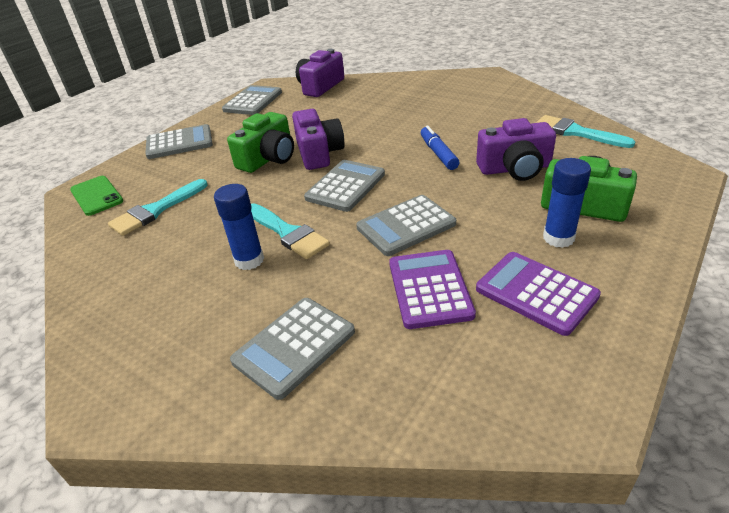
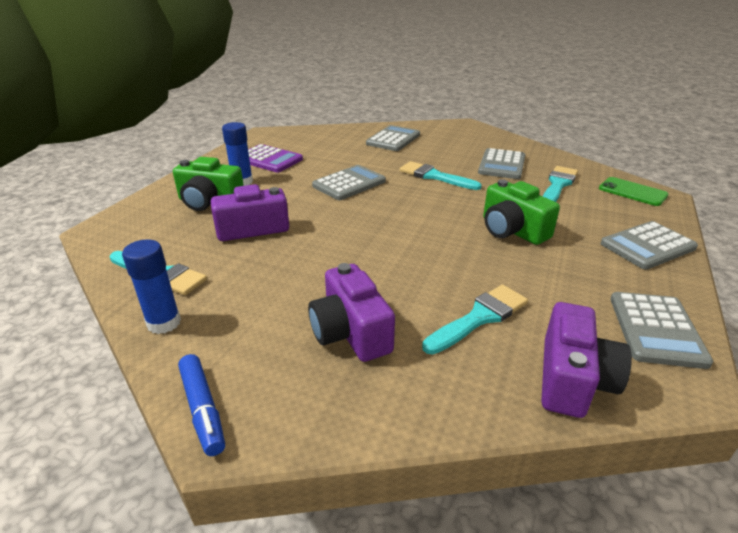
camera: 165 degrees right, 5 degrees down
blue glue stick [214,184,264,270] -> blue glue stick moved to [122,239,181,334]
green camera [227,112,294,173] -> green camera turned 60 degrees counterclockwise [483,179,560,245]
purple camera [292,109,345,170] -> purple camera moved to [308,263,395,362]
grey calculator [304,160,385,212] -> grey calculator moved to [478,148,526,179]
purple calculator [389,250,476,329] -> none
blue marker [421,126,459,170] -> blue marker moved to [178,354,225,456]
none -> turquoise brush [422,285,528,355]

